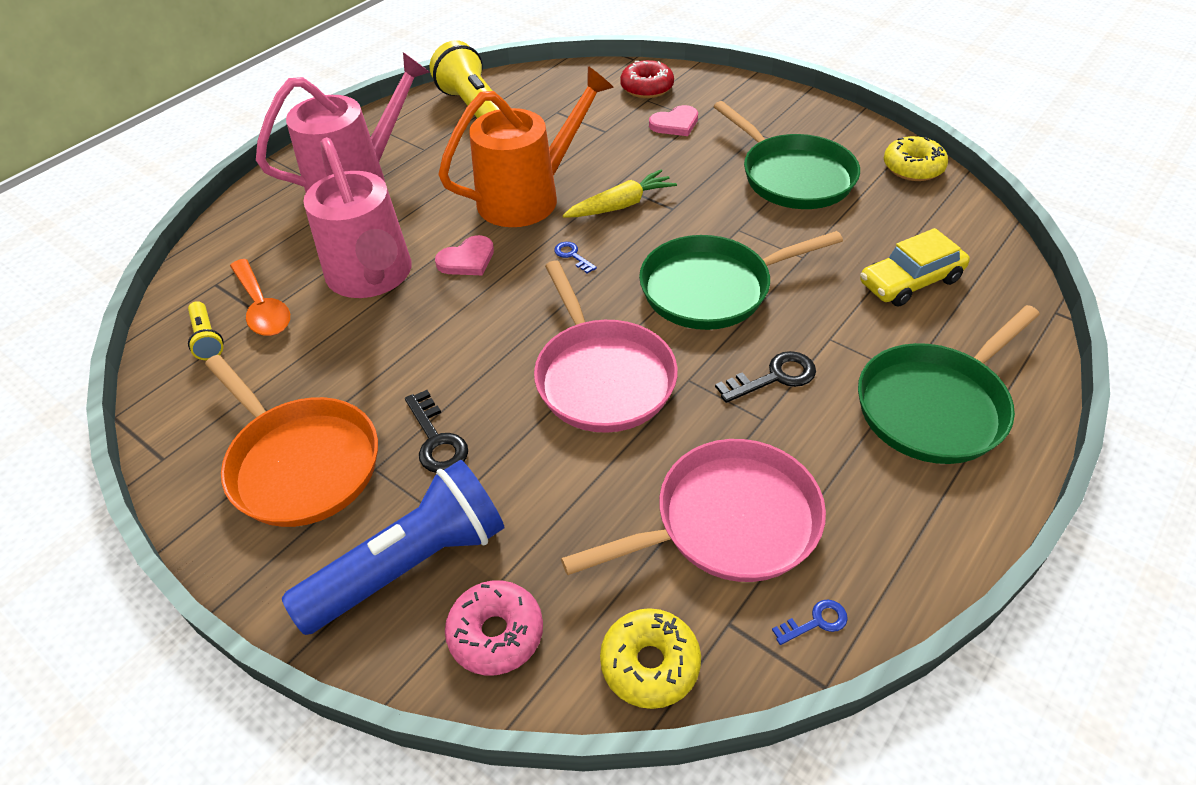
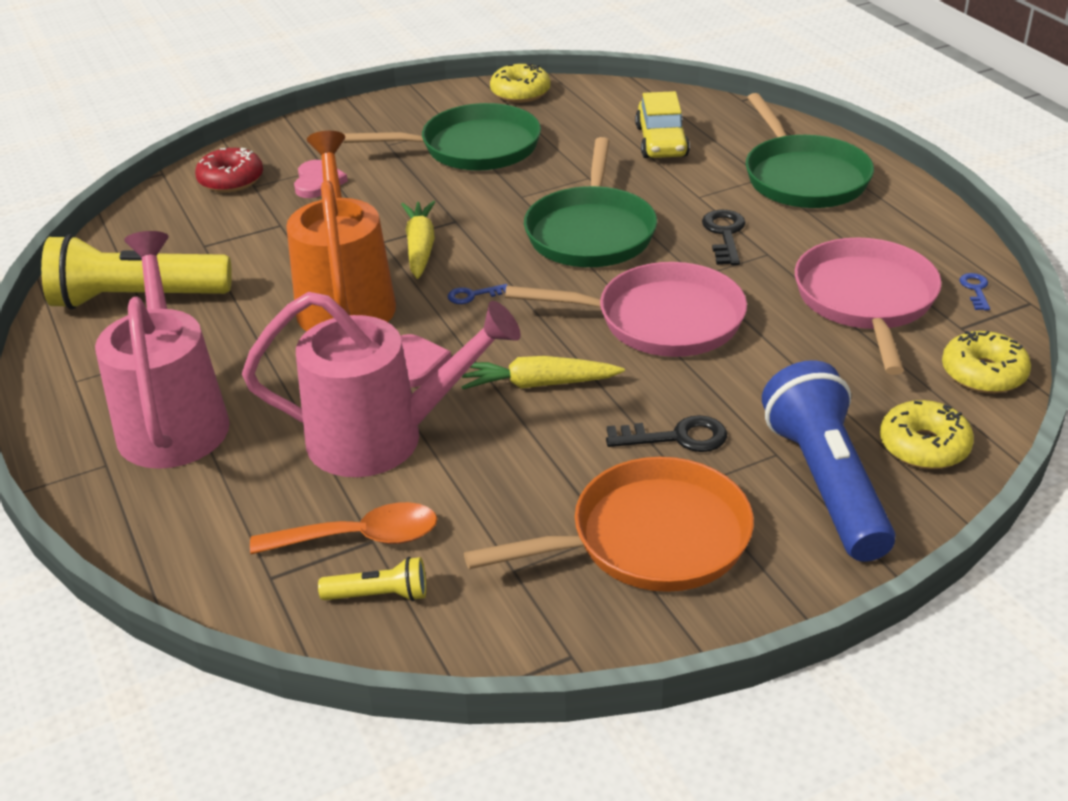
camera: 65 degrees left, 10 degrees down
pink donut [445,580,543,675] -> yellow donut [880,400,974,469]
none -> yellow carrot [462,356,625,389]

